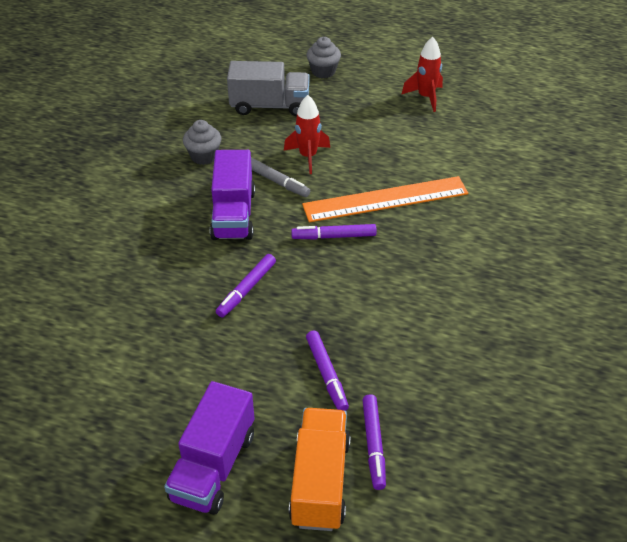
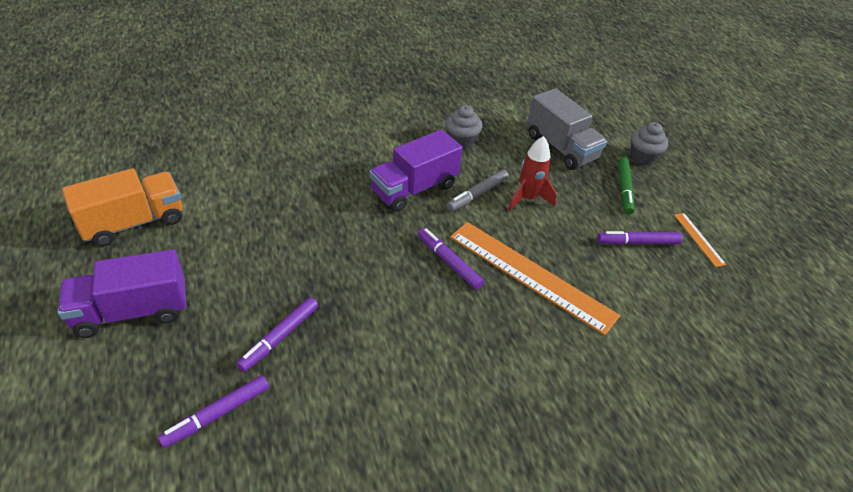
camera: 50 degrees right, 0 degrees up
purple marker [216,254,276,317] -> purple marker moved to [597,231,683,245]
grey marker [251,157,310,197] -> grey marker turned 45 degrees clockwise [447,170,509,211]
orange truck [289,408,351,531] -> orange truck moved to [62,168,183,247]
red rocket [402,37,443,112] -> orange ruler [674,213,727,267]
none -> green marker [618,157,634,214]

